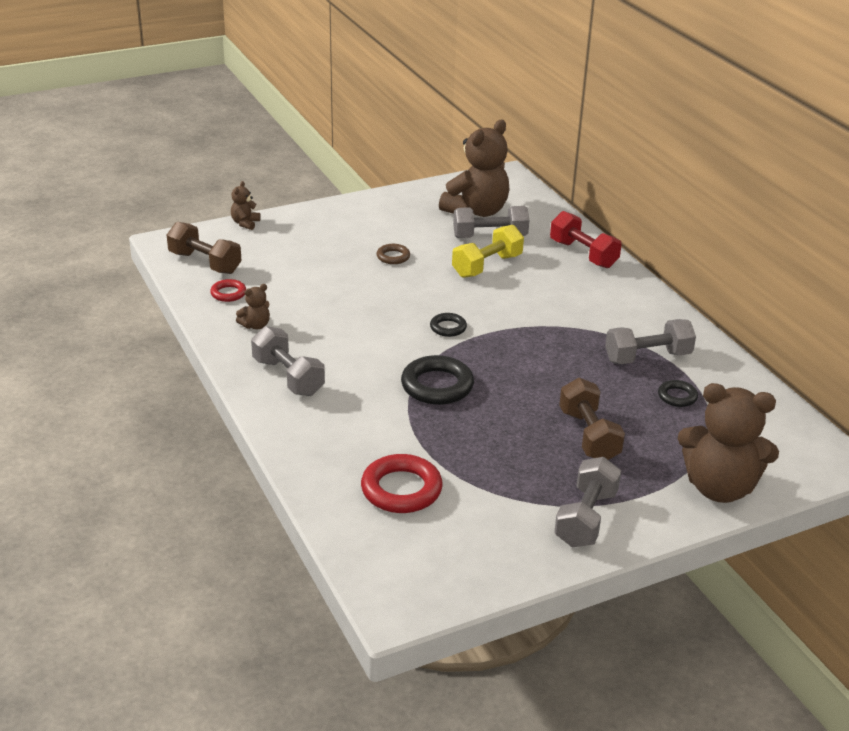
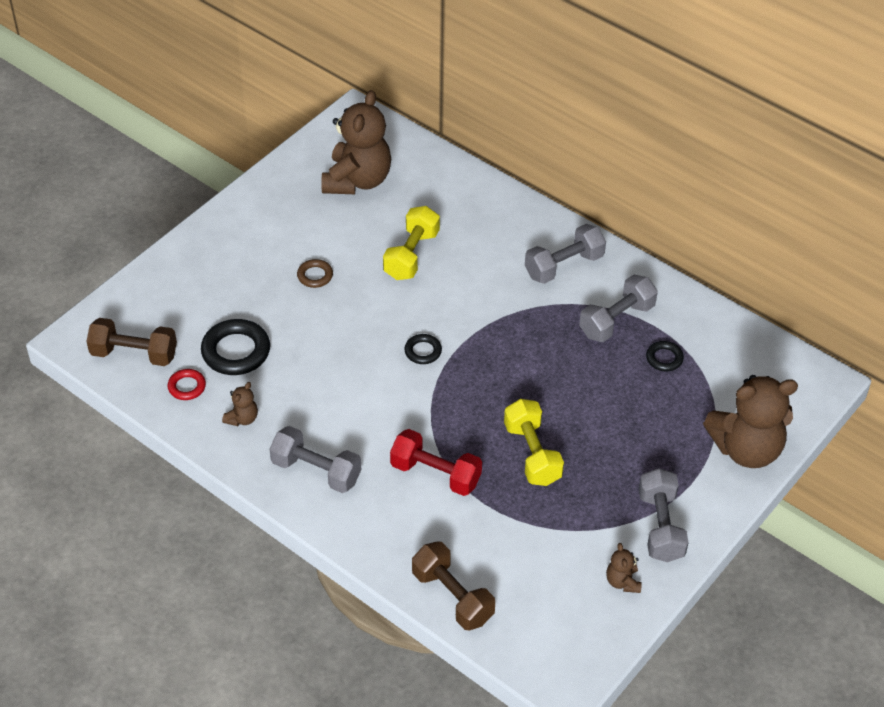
camera: 25 degrees left, 15 degrees up
brown teddy bear [231,181,261,230] -> brown teddy bear moved to [606,543,642,593]
red ring [361,454,443,513] -> none
black ring [401,355,474,405] -> black ring moved to [201,319,270,375]
grey dumbbell [453,206,529,238] -> grey dumbbell moved to [525,224,606,284]
red dumbbell [550,211,622,268] -> red dumbbell moved to [390,429,482,496]
brown dumbbell [559,378,625,460] -> brown dumbbell moved to [412,541,495,630]
none -> yellow dumbbell [504,399,564,486]

